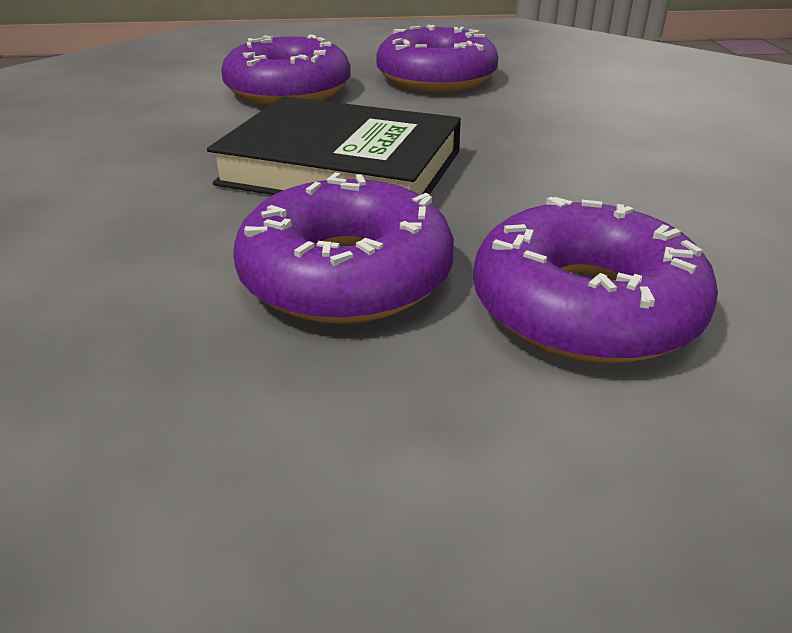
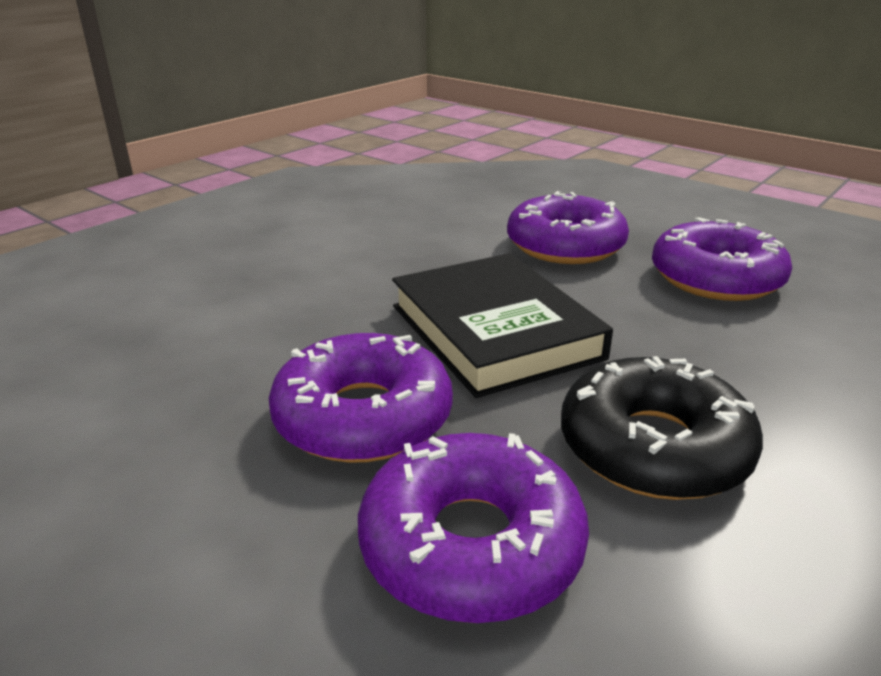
camera: 45 degrees right, 5 degrees down
none -> black donut [561,356,763,500]

